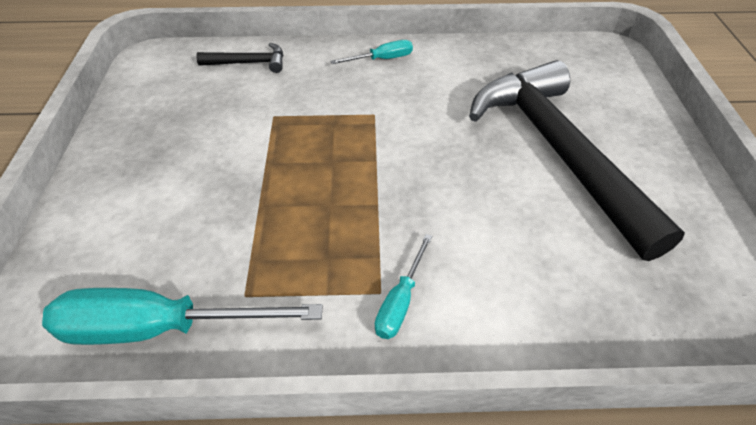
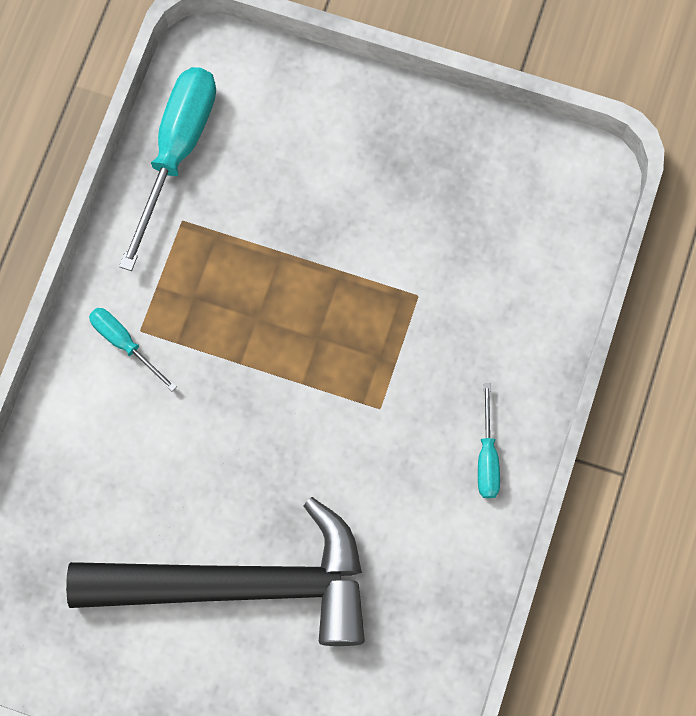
camera: 110 degrees right, 25 degrees up
black hammer [196,43,283,73] -> none

